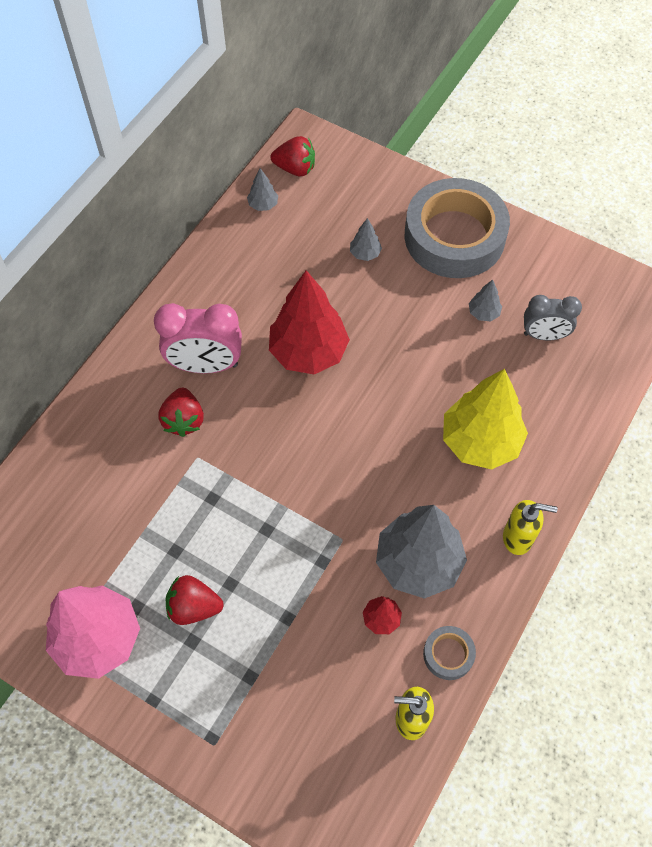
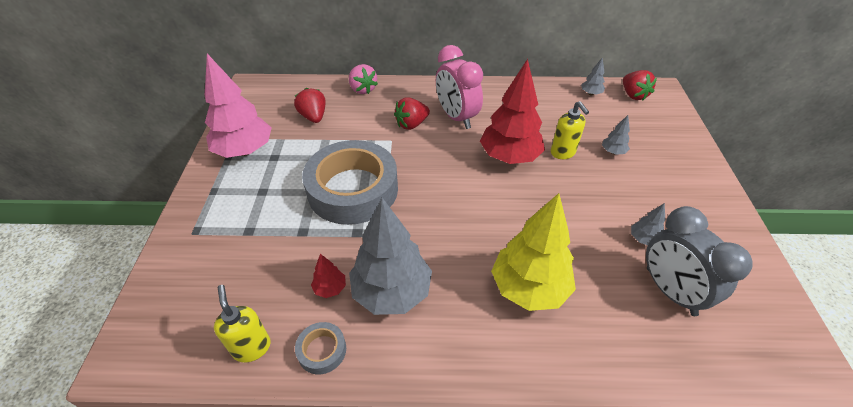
camera: 60 degrees right, 15 degrees down
red strawberry [166,575,224,625] -> red strawberry moved to [294,88,326,123]
grey tape [405,178,510,278] -> grey tape moved to [302,140,398,225]
yellow soap dispenser [503,500,558,555] -> yellow soap dispenser moved to [551,101,589,159]
grey clock [524,295,582,340] -> grey clock [646,206,753,316], size x1.53
none -> pink strawberry [349,64,378,94]

